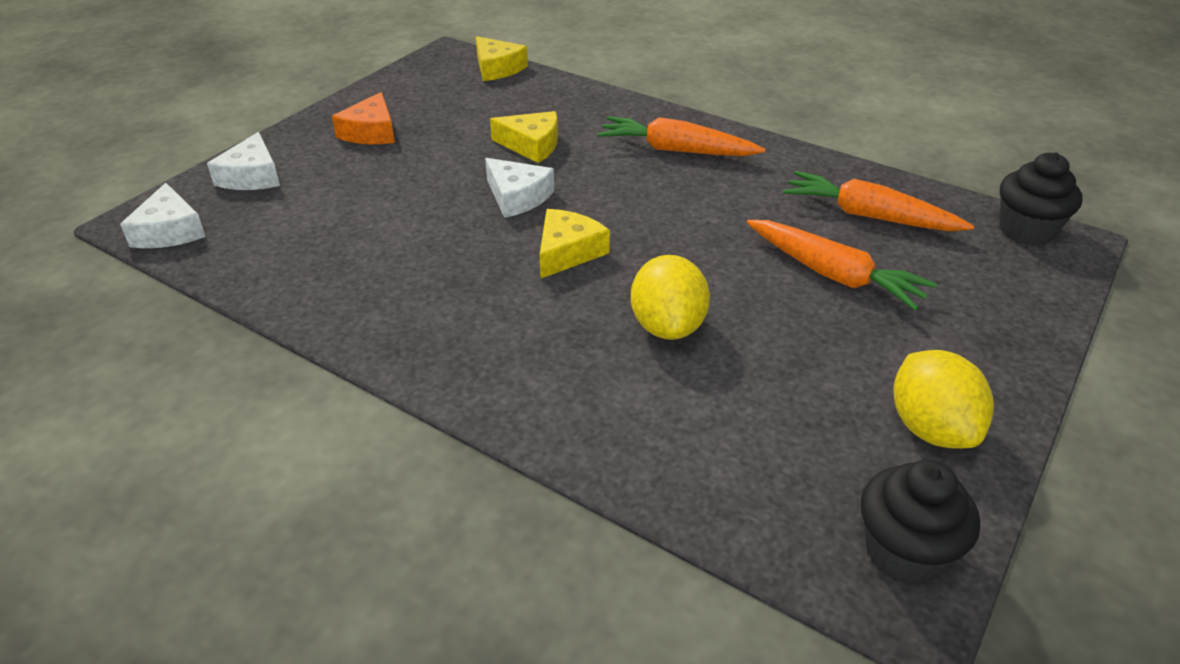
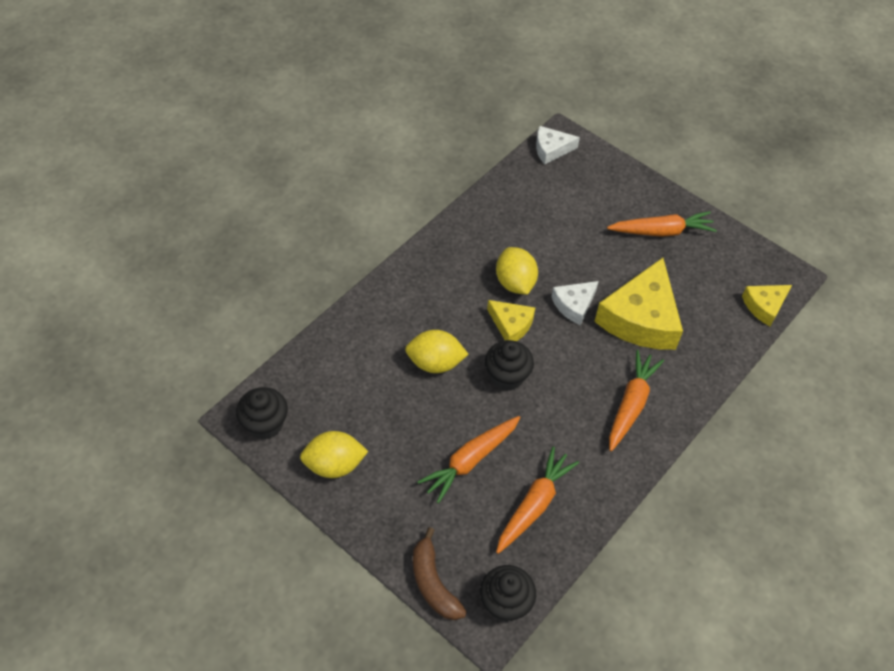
camera: 95 degrees right, 15 degrees up
white cheese [207,132,280,190] -> none
orange cheese [332,92,395,144] -> orange carrot [607,211,717,237]
yellow cheese [490,111,558,163] -> yellow cheese [594,258,683,350], size x1.91
none -> brown banana [413,527,467,620]
none -> black cupcake [485,340,534,391]
none -> yellow lemon [496,247,538,295]

